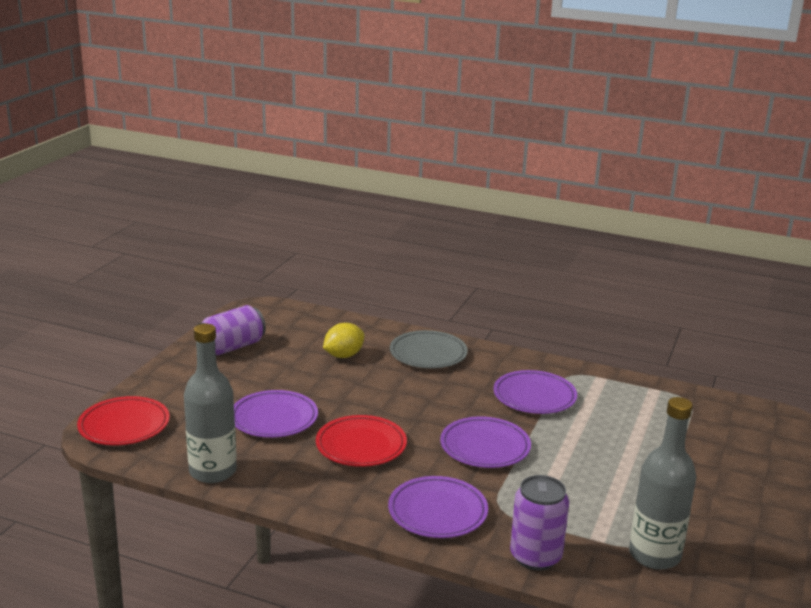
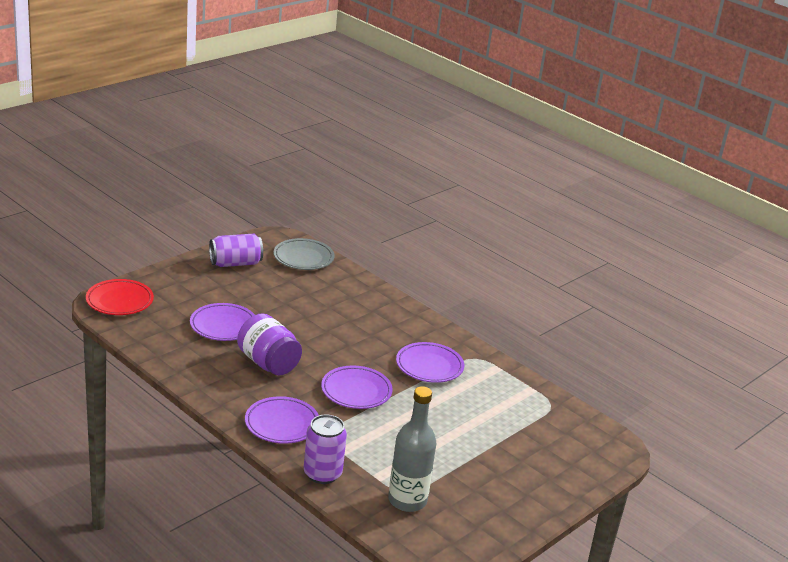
camera: 20 degrees right, 5 degrees up
grey bottle [184,324,237,483] -> none
red plate [316,415,407,467] -> purple jar [237,313,302,376]
yellow lemon [323,323,364,358] -> none
grey plate [390,330,468,369] -> grey plate moved to [274,238,334,270]

